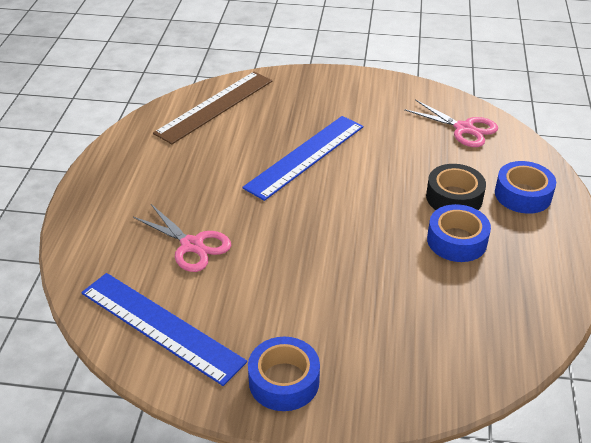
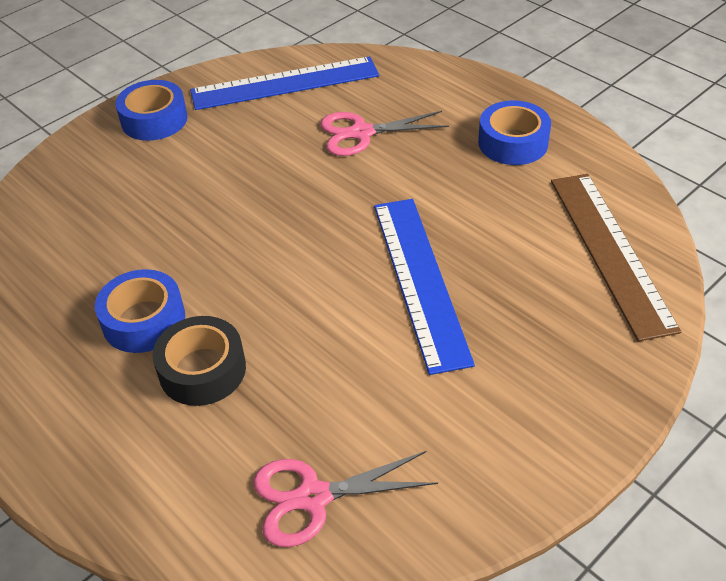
camera: 130 degrees right, 5 degrees up
blue tape [495,161,556,214] -> blue tape moved to [478,100,551,165]

